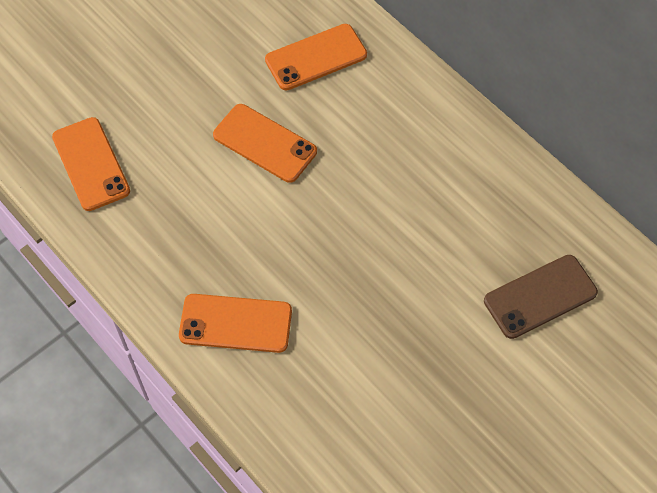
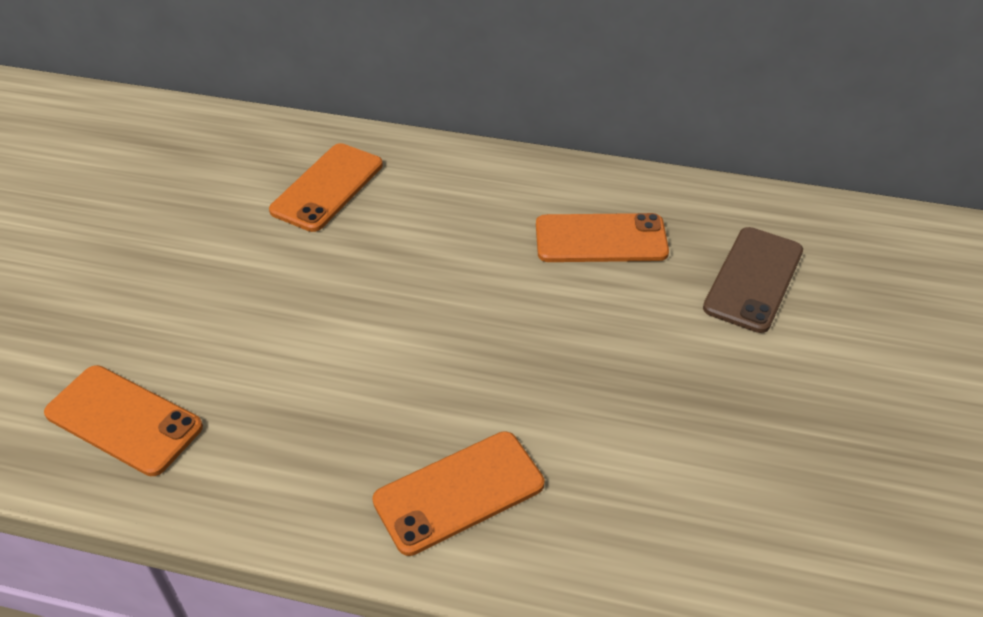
camera: 35 degrees left, 15 degrees down
orange phone [213,104,317,183] -> orange phone moved to [536,213,669,262]

